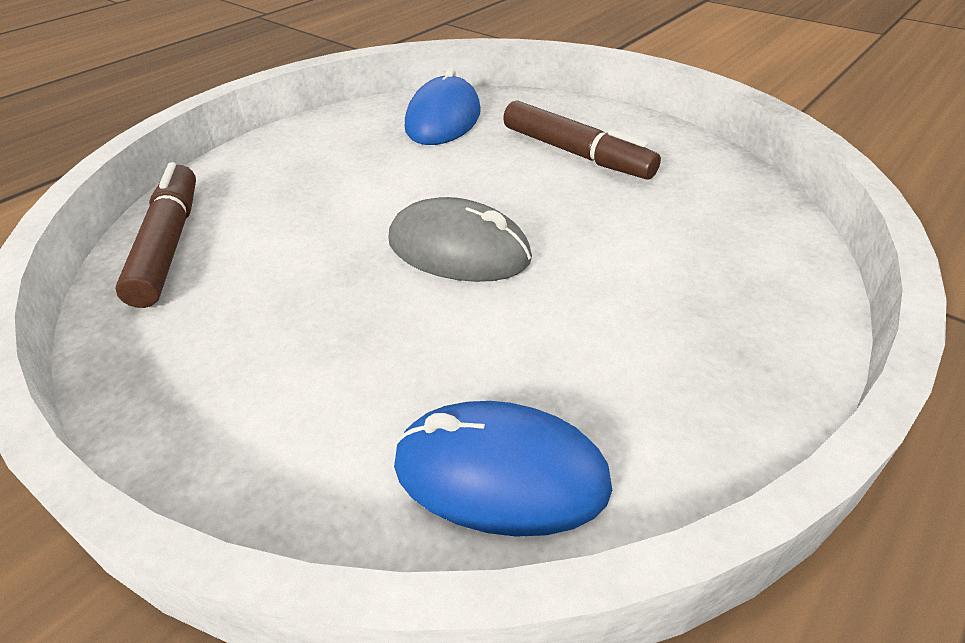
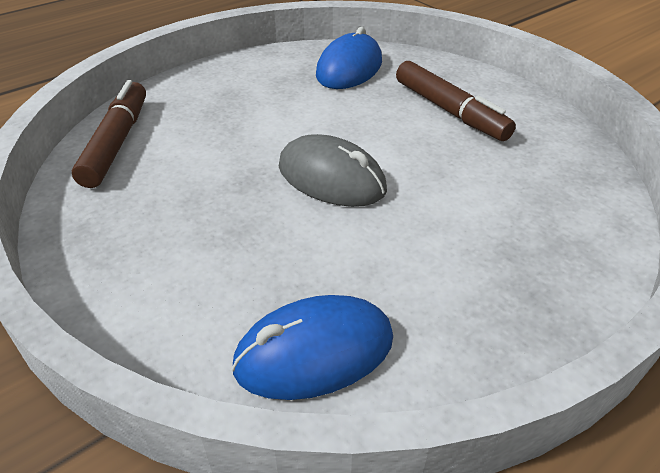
camera: 10 degrees right, 0 degrees up
blue mouse [394,401,612,537] -> blue mouse turned 45 degrees counterclockwise [231,295,393,400]

